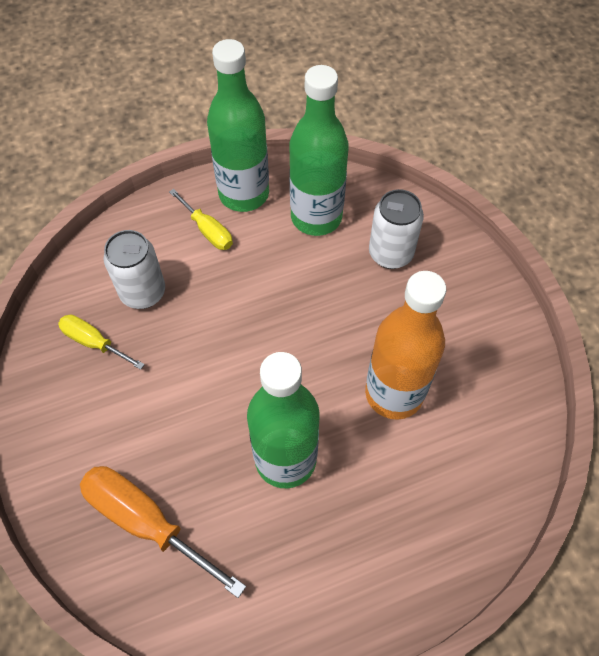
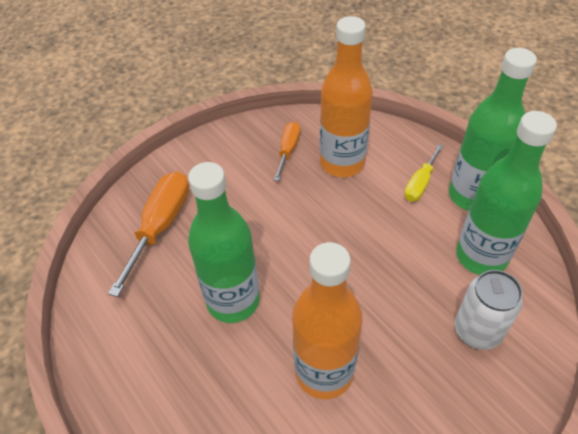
camera: 75 degrees right, 10 degrees down
yellow screwdriver [58,315,145,370] -> orange screwdriver [274,122,301,181]
white can [103,230,165,309] -> orange bottle [320,16,373,177]

